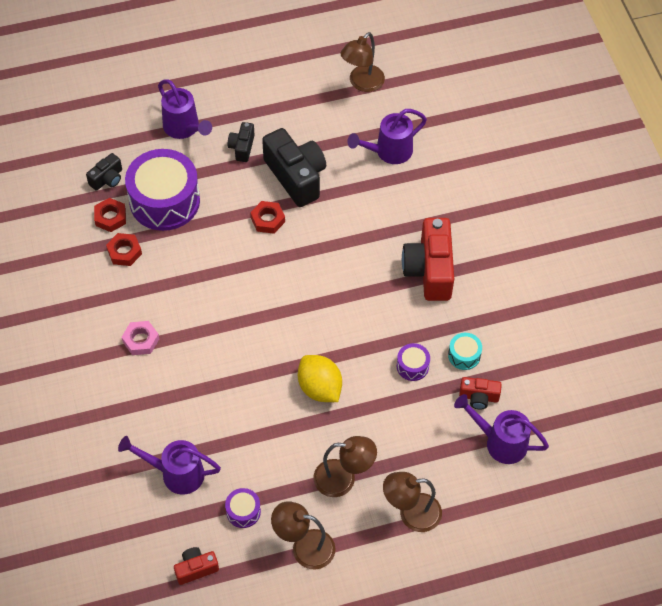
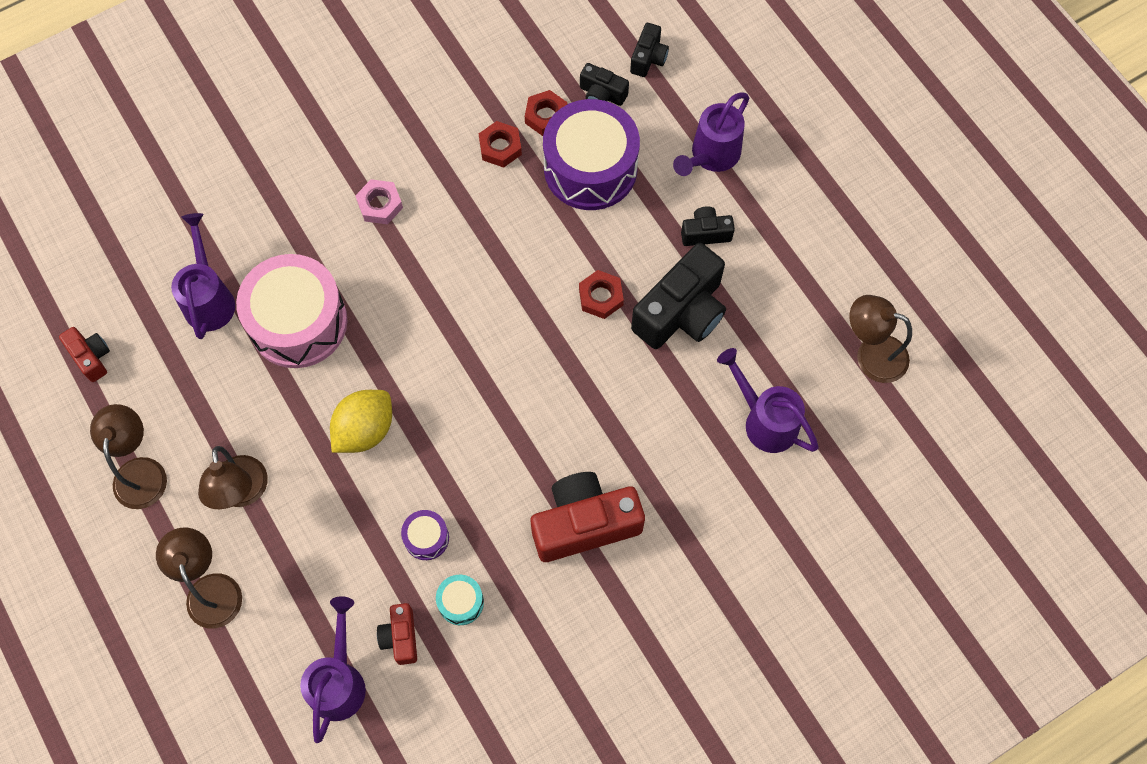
camera: 75 degrees right, 10 degrees up
purple drum [225,488,261,528] -> none
none -> pink drum [236,254,347,368]
none -> black camera [630,23,669,77]

